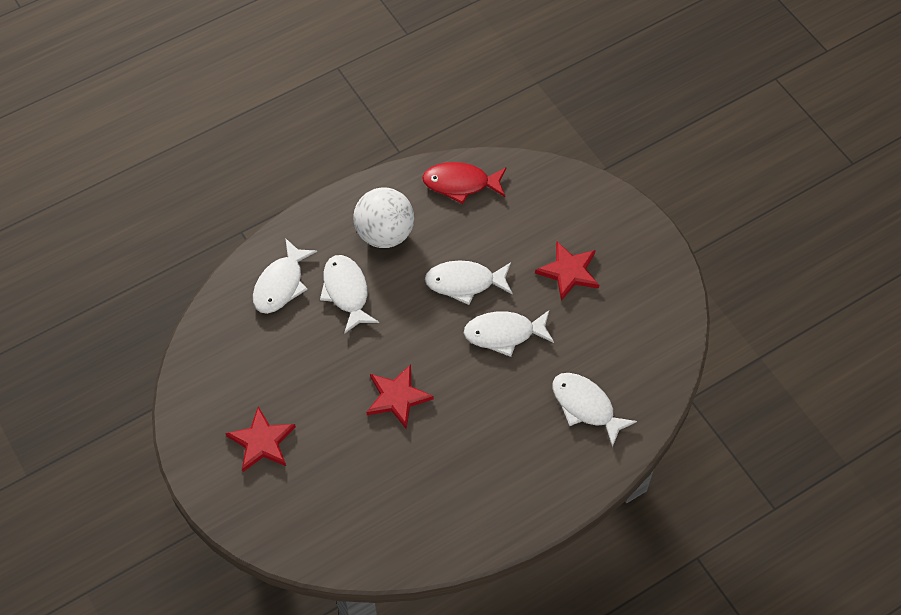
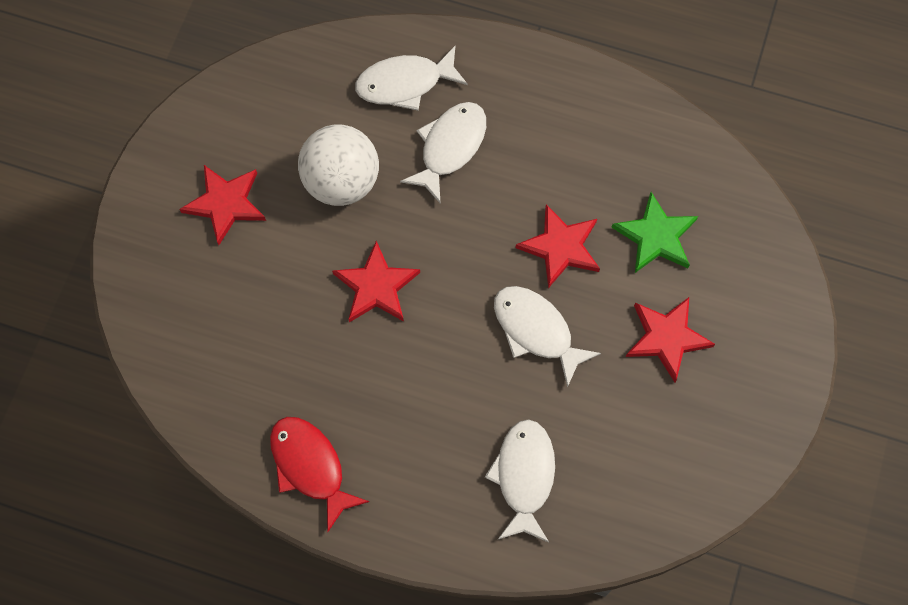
camera: 50 degrees right, 10 degrees up
white ball [353,188,414,248] -> white ball moved to [298,124,379,206]
red fish [422,162,507,204] -> red fish moved to [270,417,369,532]
white fish [425,260,513,305] -> red star [515,204,600,288]
none -> green star [611,192,698,273]

